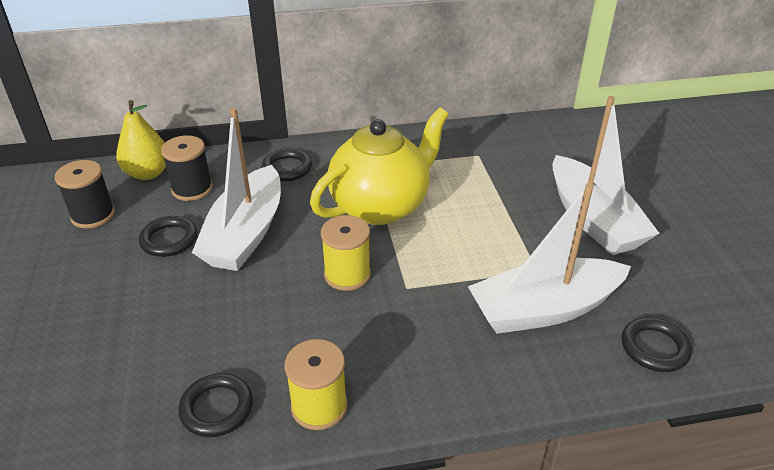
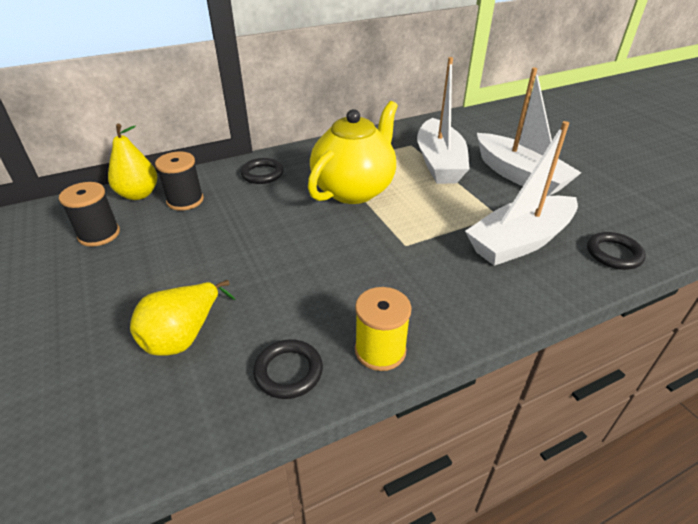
camera: 15 degrees left, 0 degrees up
black ring [139,216,197,257] -> none
white boat [192,107,281,271] -> white boat moved to [417,57,470,184]
yellow spool [321,215,371,291] -> none
none -> yellow pear [130,280,236,356]

